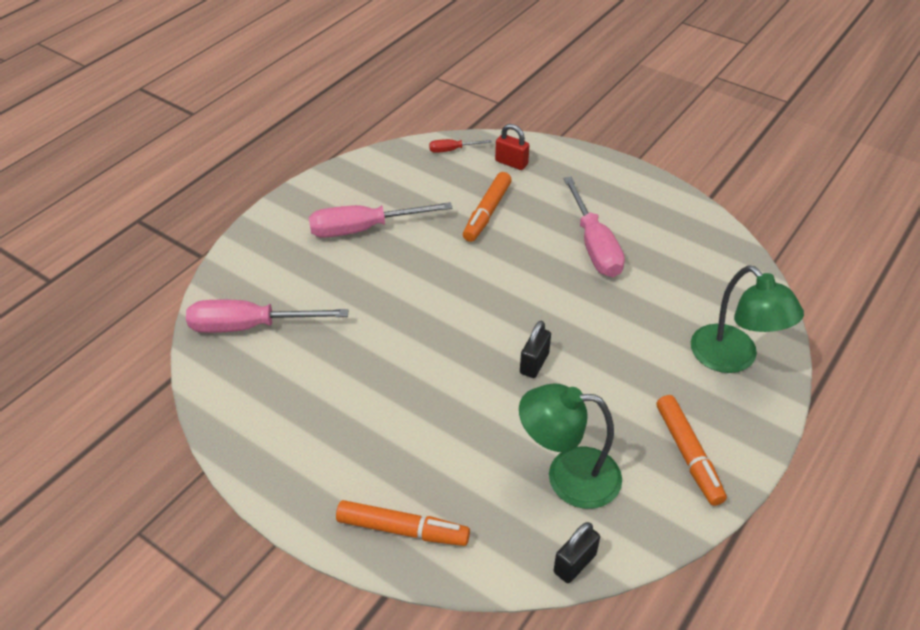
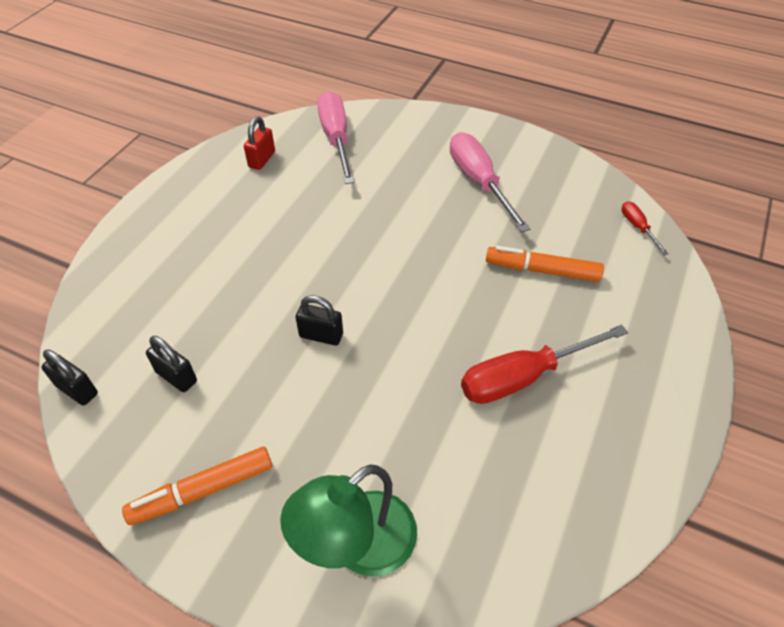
camera: 80 degrees right, 5 degrees up
orange marker [336,500,470,546] -> none
red padlock [495,124,530,170] -> red padlock moved to [244,116,275,170]
green lamp [519,383,622,509] -> black padlock [146,336,197,392]
pink screwdriver [563,177,625,277] -> red screwdriver [461,325,628,404]

